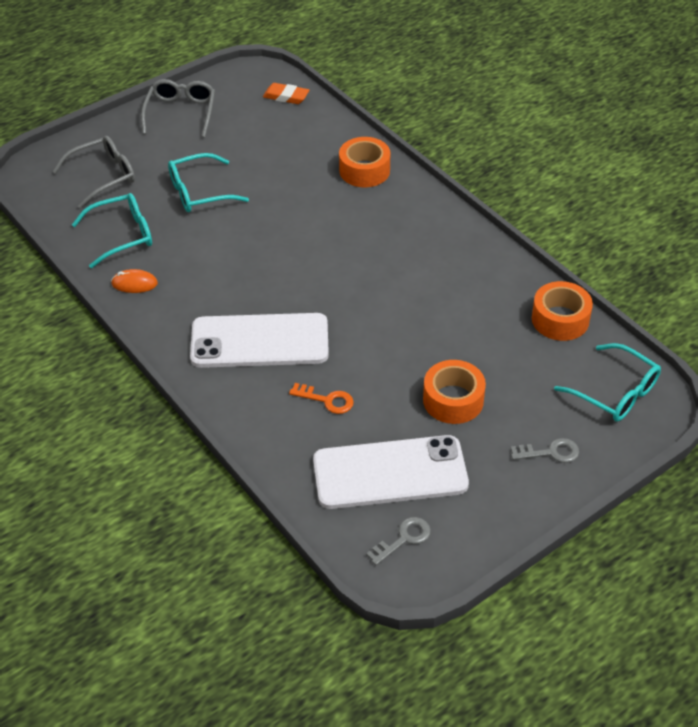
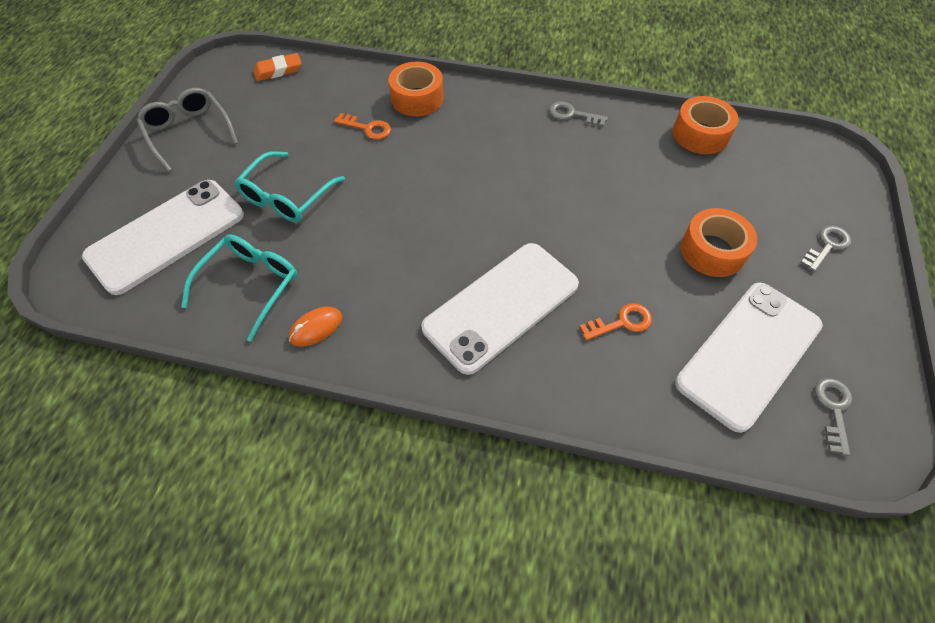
camera: 40 degrees left, 10 degrees up
grey glasses [52,136,135,208] -> white phone [82,180,244,295]
turquoise glasses [554,343,661,422] -> none
none -> orange key [334,113,391,140]
none -> grey key [549,101,608,127]

